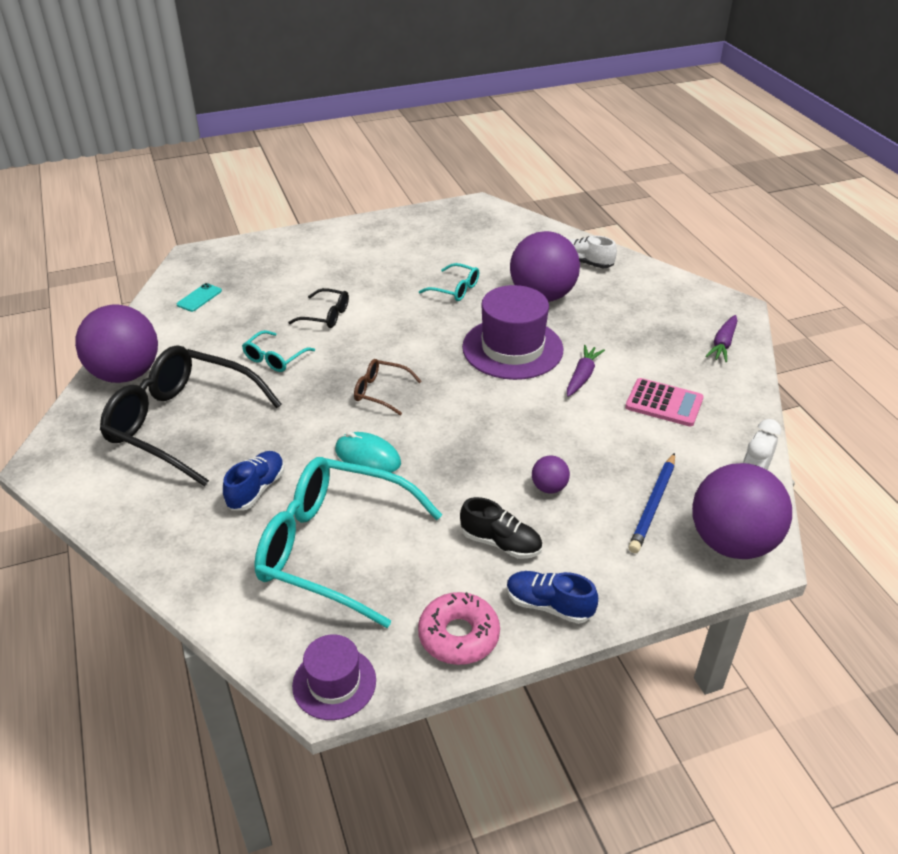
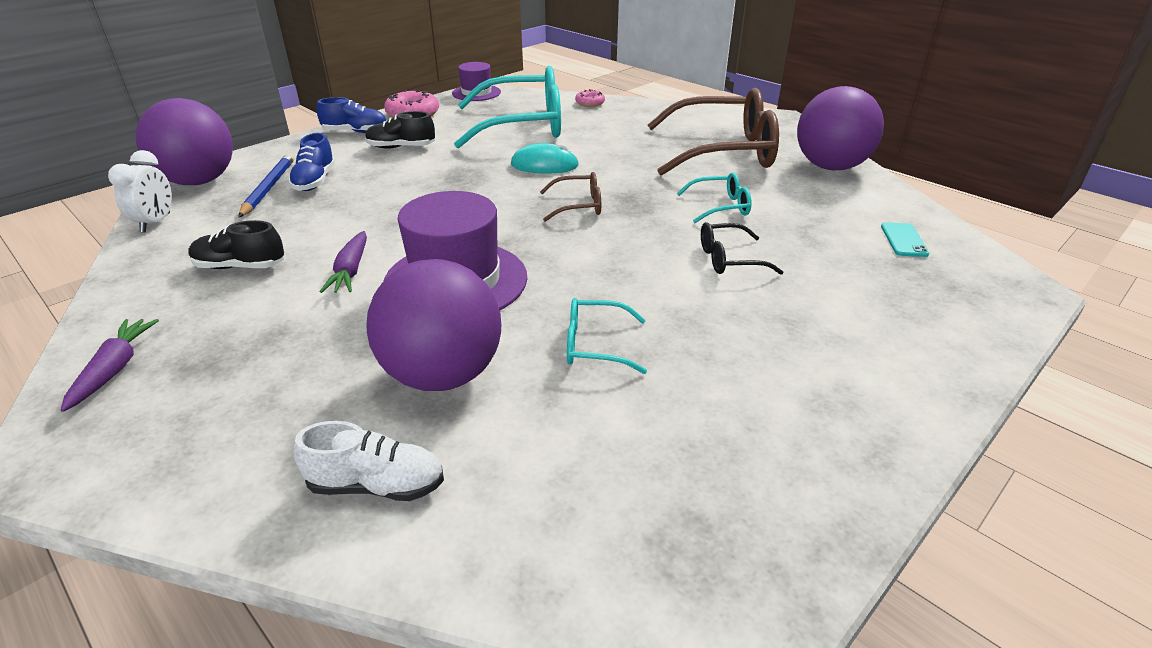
camera: 155 degrees right, 5 degrees down
black glasses [100,345,282,486] -> brown glasses [648,88,779,176]
blue shoe [223,451,285,511] -> blue shoe moved to [288,133,335,191]
turquoise glasses [242,330,315,372] -> turquoise glasses turned 75 degrees clockwise [677,173,752,223]
purple ball [532,456,570,494] -> none
pink calculator [625,378,704,426] -> black shoe [188,220,284,269]
none -> pink donut [575,89,605,107]

